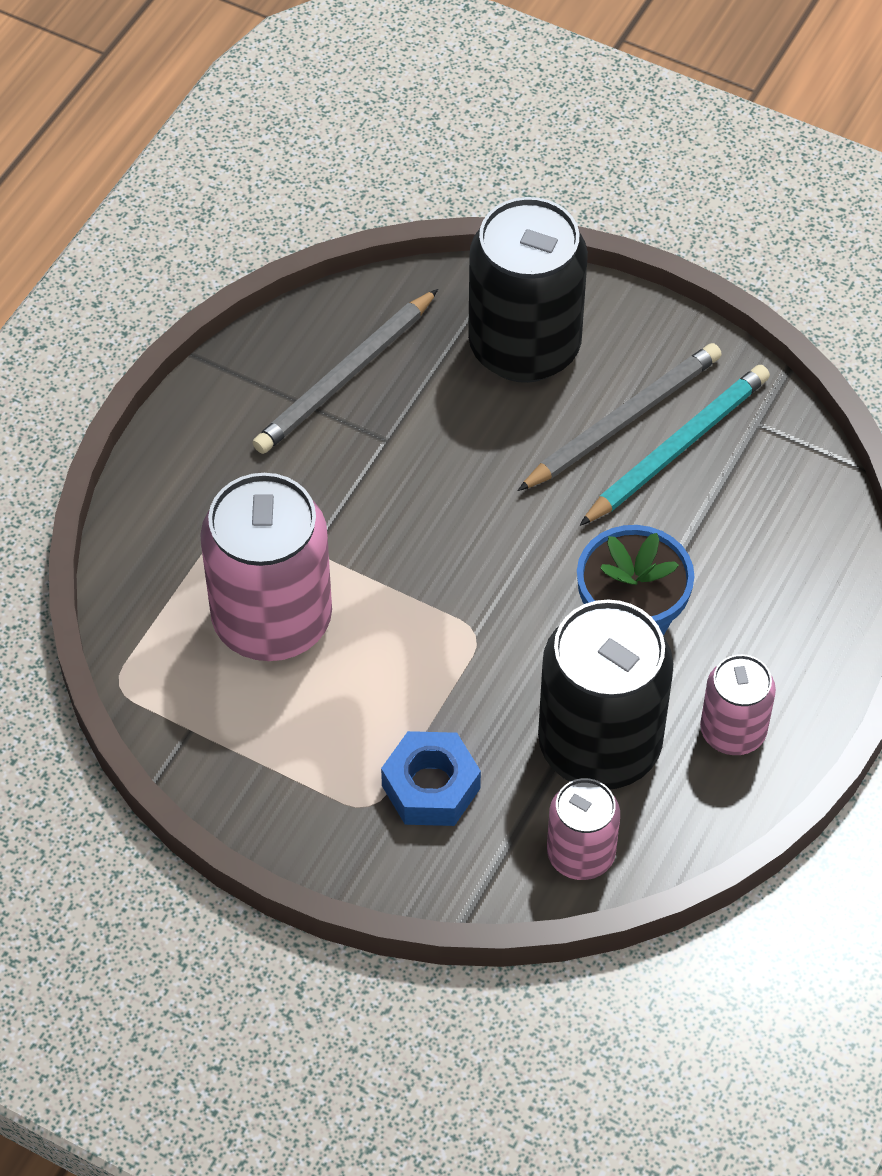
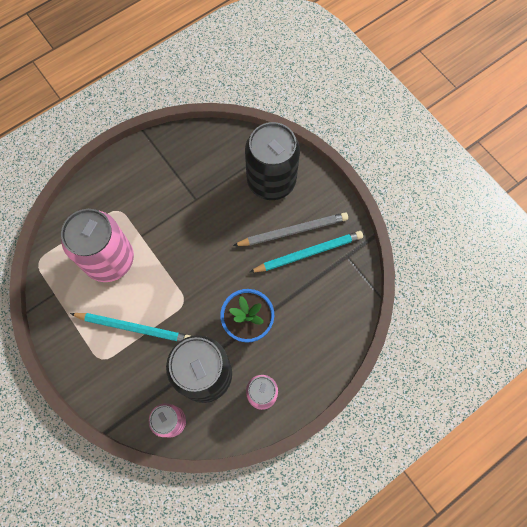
camera: 25 degrees right, 15 degrees up
grey pencil [252,289,438,454] -> none
blue nut [381,731,481,826] -> none
none -> turquoise pencil [70,313,191,342]

